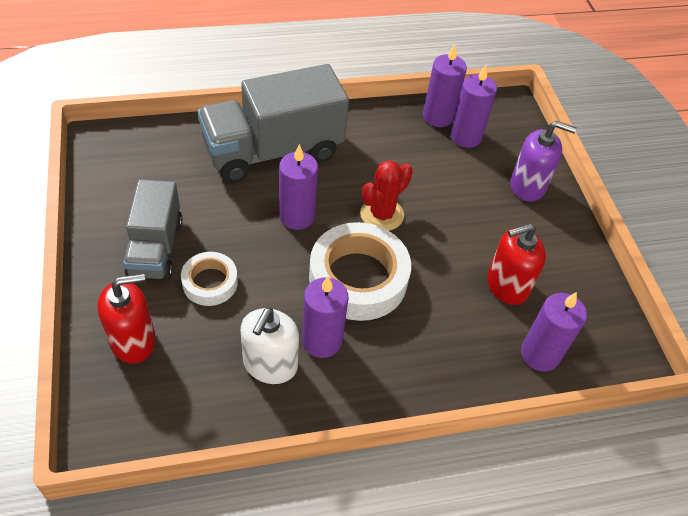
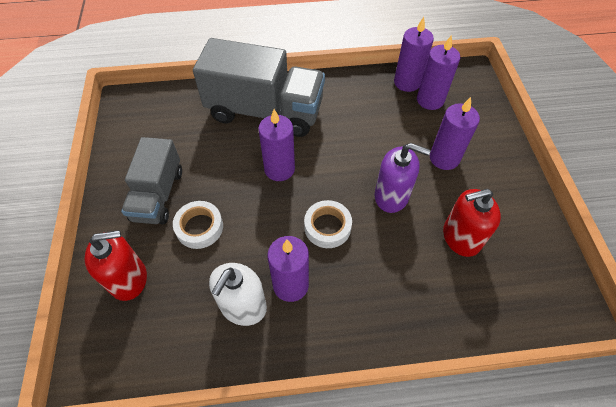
camera: 10 degrees right, 5 degrees up
grey truck [198,64,349,183] -> grey truck turned 150 degrees counterclockwise [193,38,325,137]
white tape [309,222,411,321] -> white tape [304,200,352,248], size x0.54
red cactus [360,160,413,231] -> none
purple soap dispenser [511,121,577,202] -> purple soap dispenser moved to [375,143,431,213]
purple candle [521,292,587,371] -> purple candle moved to [430,97,480,170]

